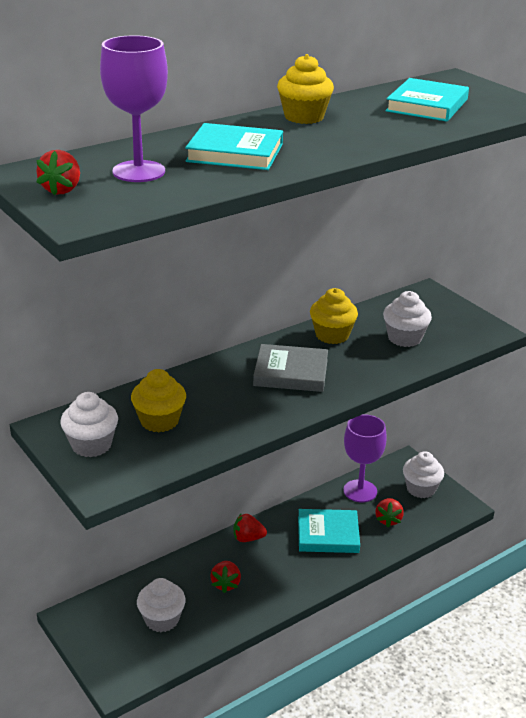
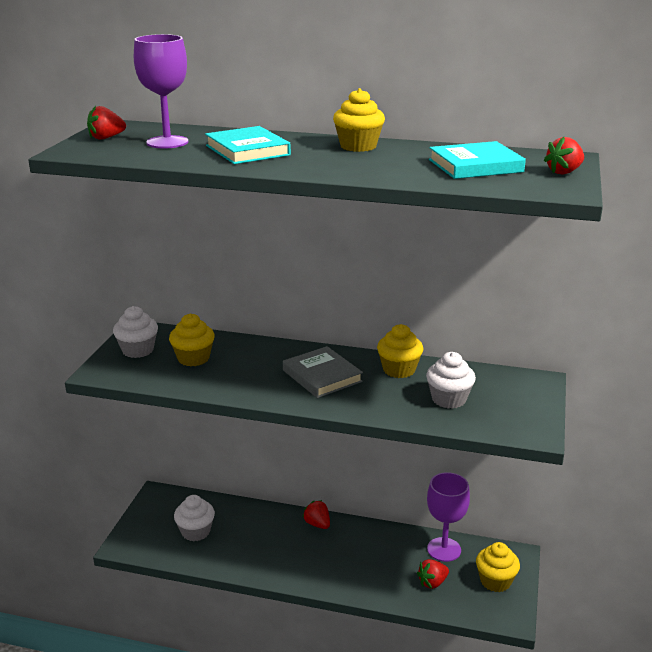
camera: 50 degrees right, 5 degrees down
red strawberry [210,561,241,593] -> red strawberry moved to [544,137,584,175]
turquoise book [298,509,360,553] -> none
white cupcake [403,451,444,498] -> yellow cupcake [476,542,520,592]

